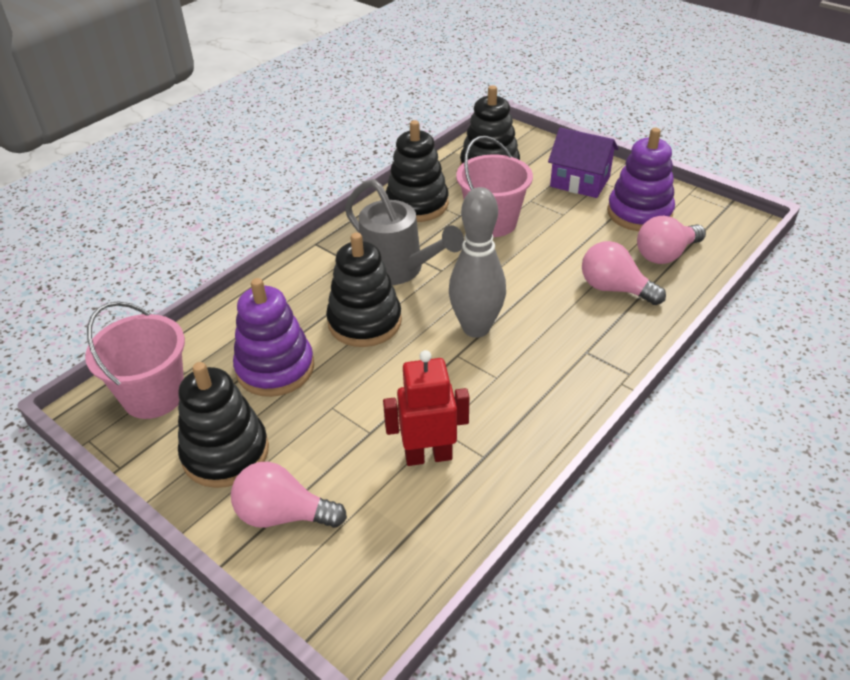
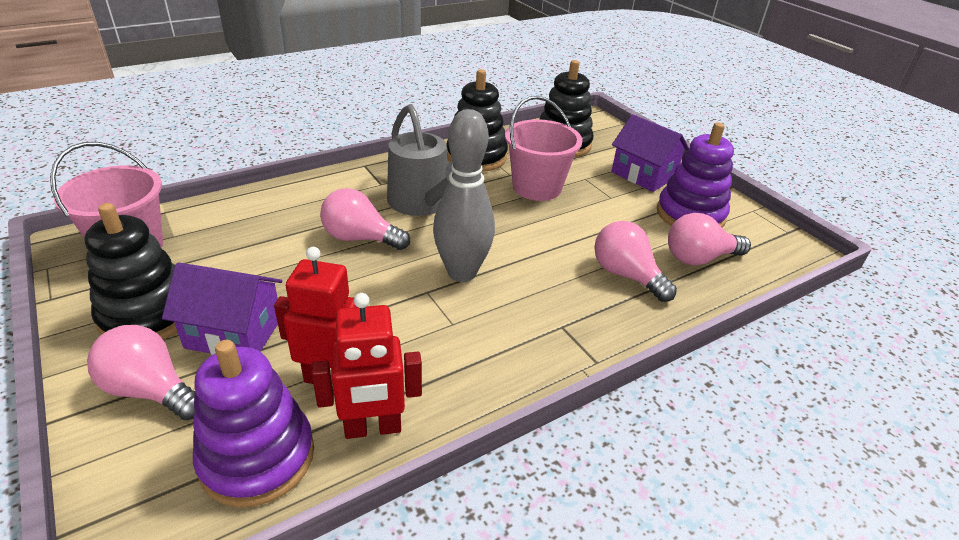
camera: 15 degrees right, 5 degrees down
purple stacking toy [233,278,314,397] -> purple stacking toy moved to [193,340,314,507]
black stacking toy [326,233,402,347] -> pink light bulb [320,188,410,250]
none -> purple house [162,263,282,355]
none -> red robot [312,293,422,439]

